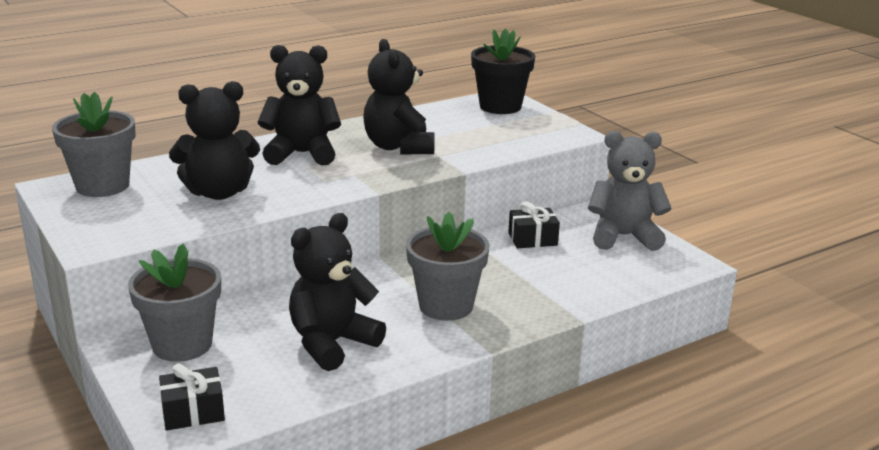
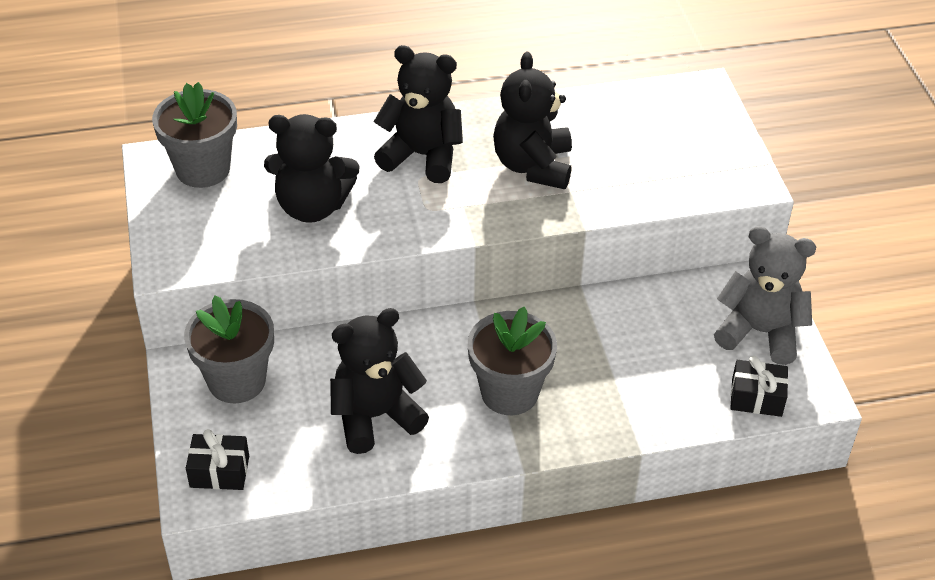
camera: 20 degrees right, 20 degrees up
black flower pot [471,28,535,114] -> none
black gift [508,201,560,248] -> black gift moved to [730,356,788,417]

